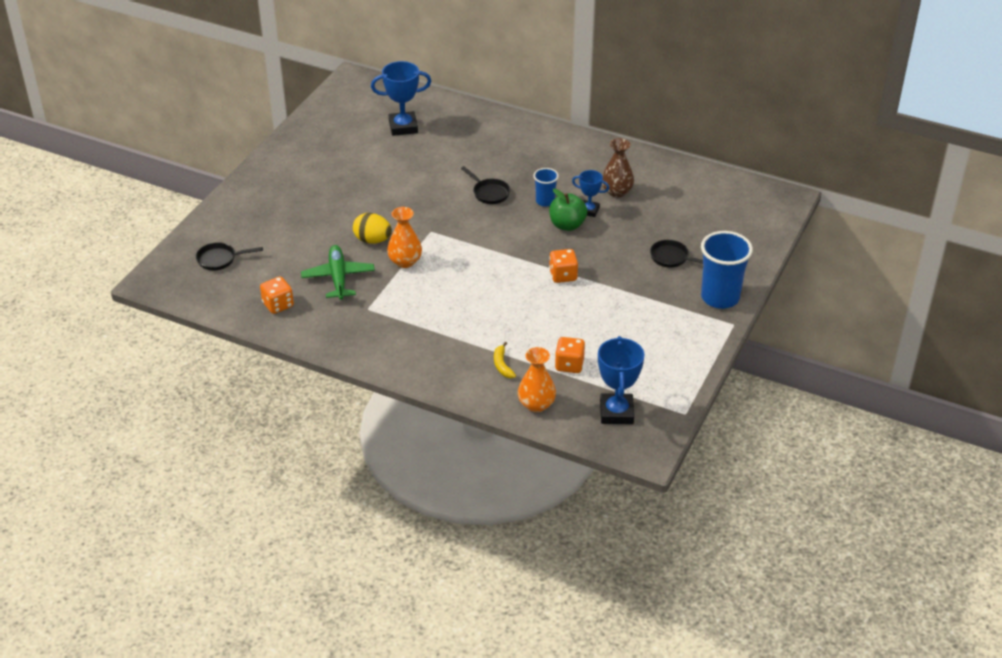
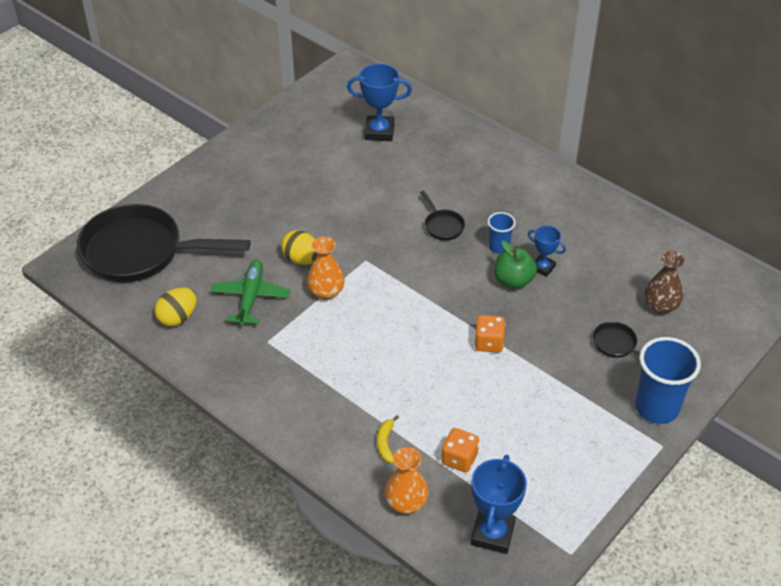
camera: 15 degrees right, 5 degrees up
black pan [196,242,263,270] -> black pan [77,204,251,283], size x2.45
orange dice [260,276,294,314] -> yellow egg [154,287,197,327]
brown vase [602,138,634,197] -> brown vase moved to [644,251,685,314]

